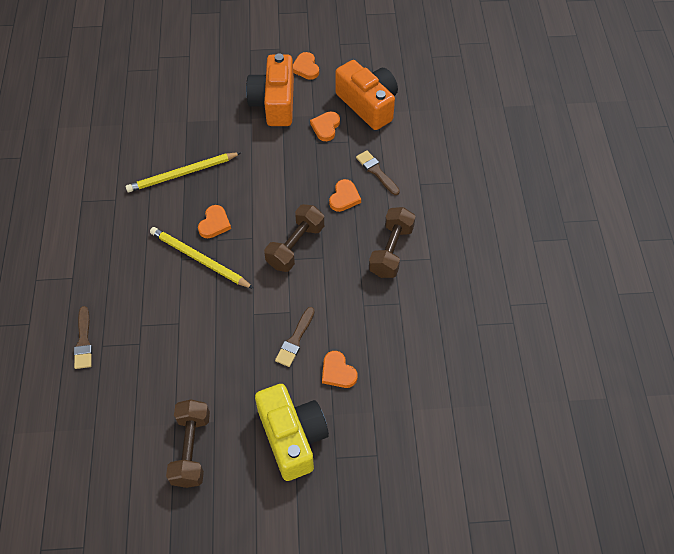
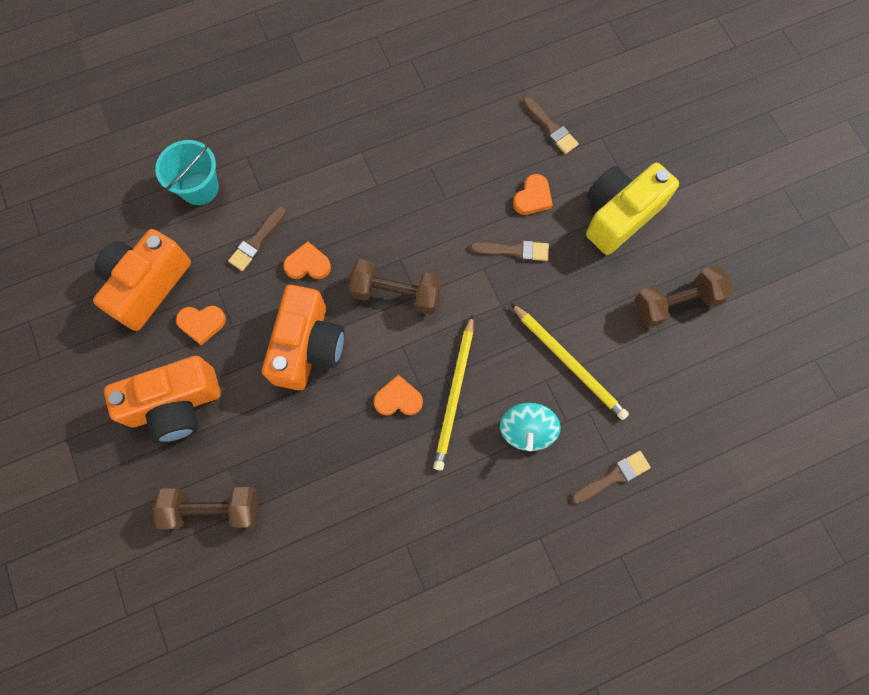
camera: 110 degrees left, 15 degrees up
yellow pencil [126,152,241,192] -> yellow pencil moved to [511,303,629,420]
orange heart [293,52,319,80] -> none
brown dumbbell [369,207,416,278] -> brown dumbbell moved to [152,487,259,529]
none -> turquoise bucket [155,140,219,205]
none -> orange camera [262,285,345,390]
none -> turquoise spinning top [500,403,561,451]
none -> brown brush [523,97,579,154]

